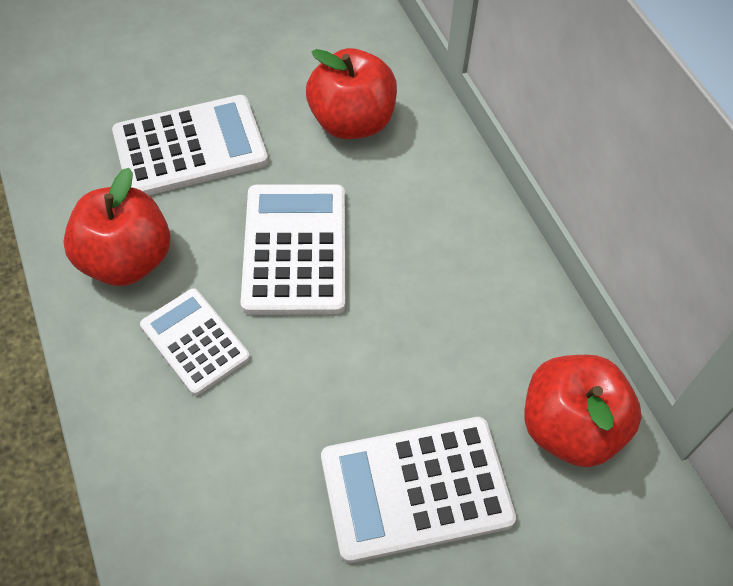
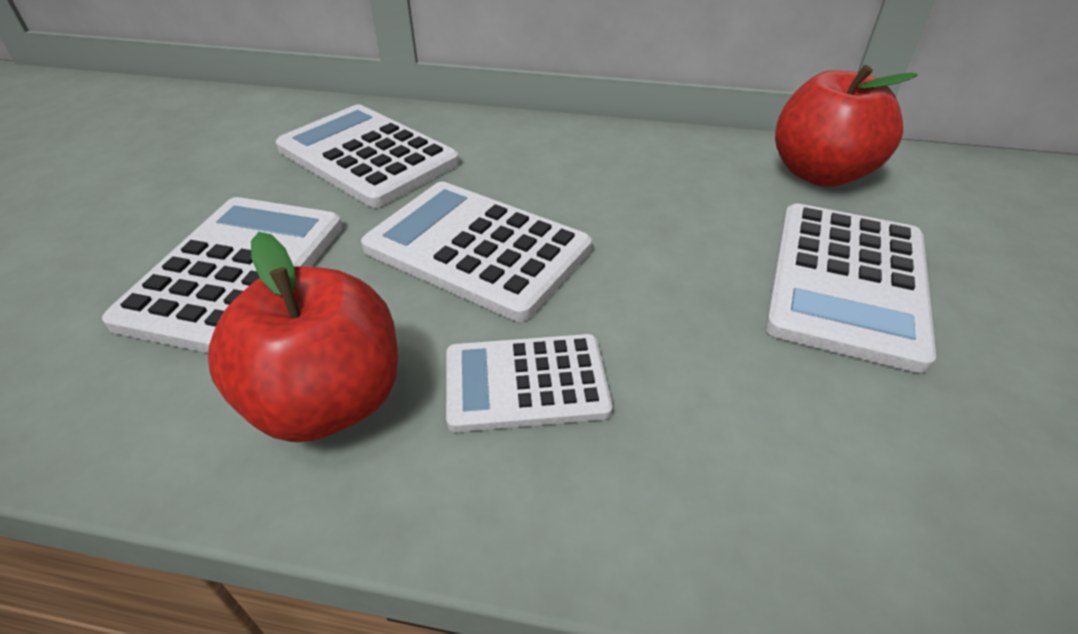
camera: 55 degrees left, 15 degrees down
red apple [306,48,397,139] -> white calculator [276,104,459,208]

